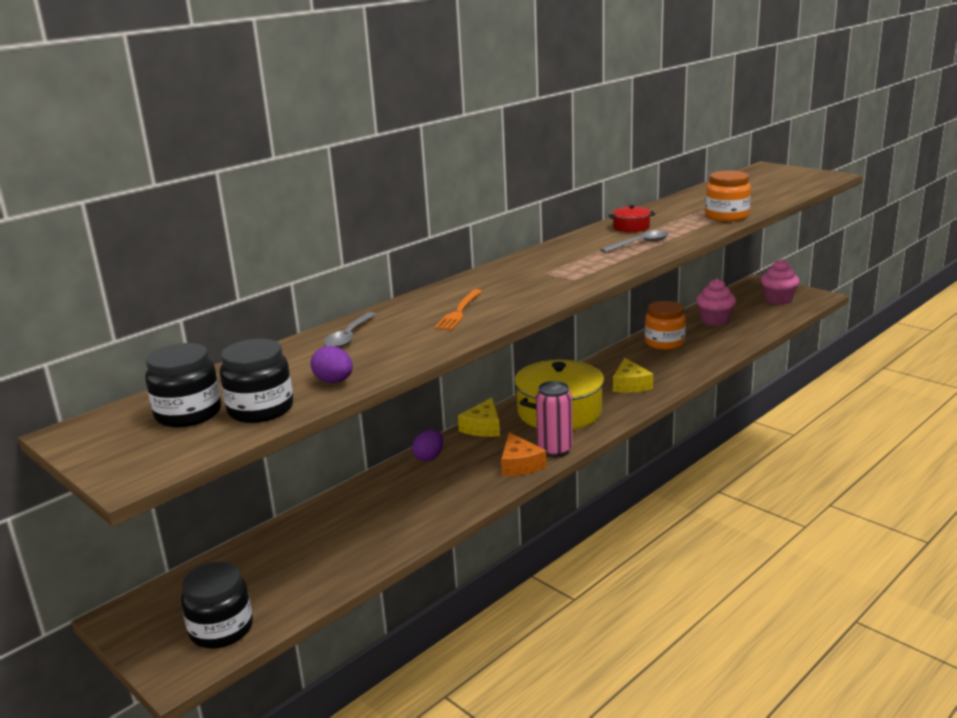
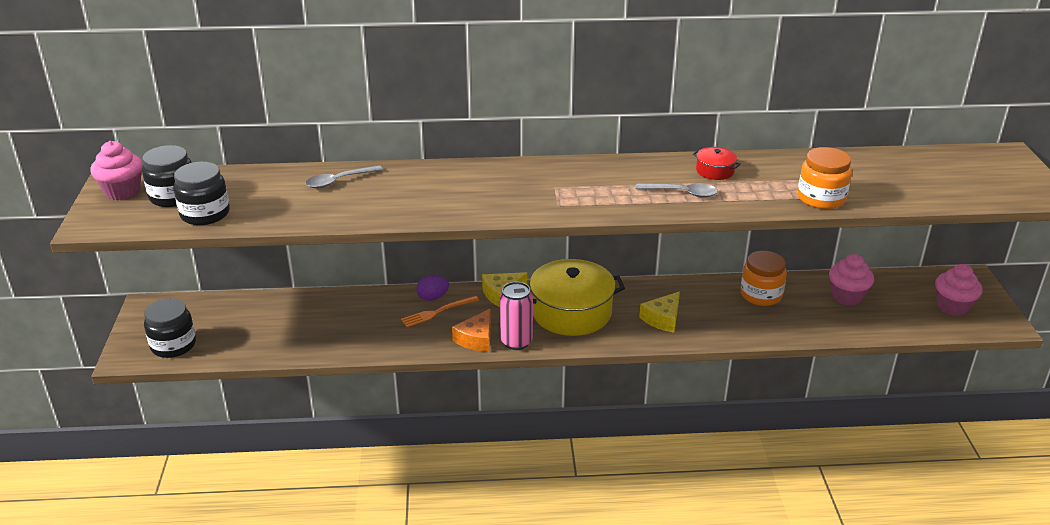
camera: 40 degrees right, 10 degrees up
purple egg [311,346,353,383] -> none
orange fork [434,289,482,330] -> orange fork moved to [401,296,479,327]
none -> pink cupcake [90,141,142,201]

